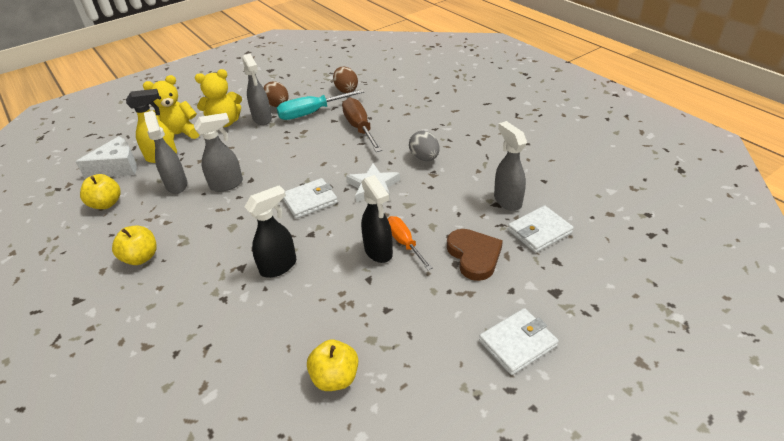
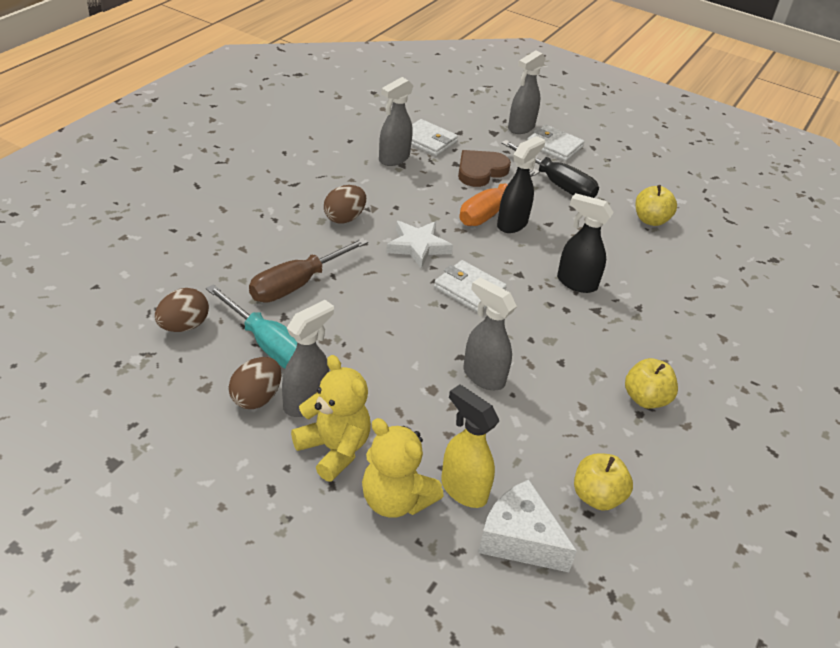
camera: 120 degrees left, 0 degrees up
grey spray bottle [144,111,188,194] -> grey spray bottle moved to [508,50,546,134]
orange screwdriver [388,216,433,270] -> orange screwdriver [459,169,540,226], size x1.53
grey egg [409,131,440,161] -> brown egg [324,185,366,224]
none -> black screwdriver [501,140,599,198]

